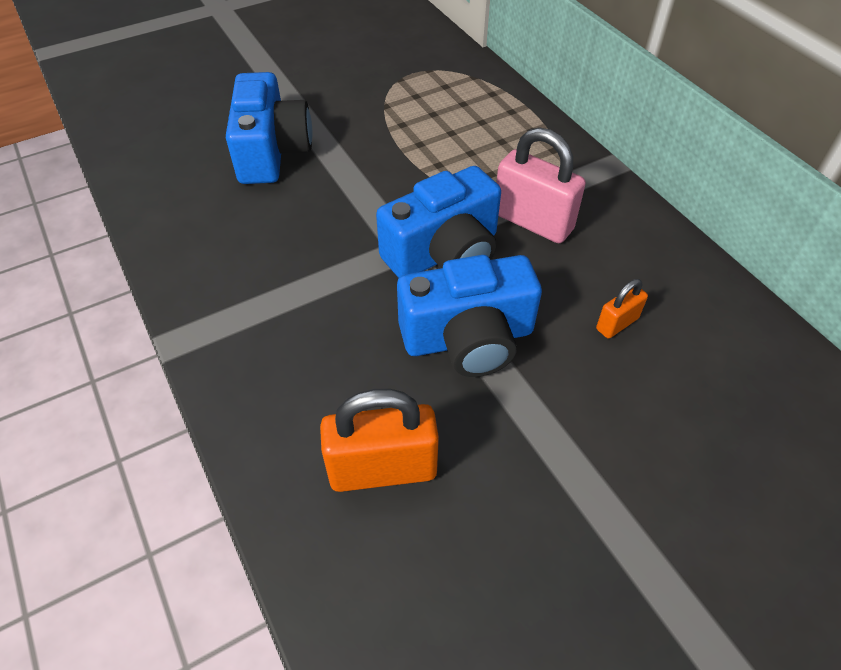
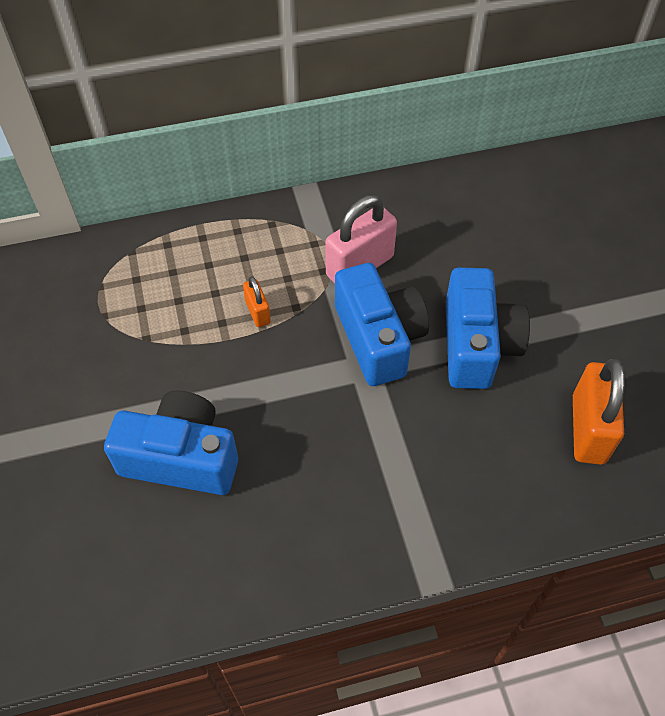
camera: 75 degrees left, 5 degrees up
orange padlock [596,279,648,339] -> orange padlock moved to [243,276,271,327]

